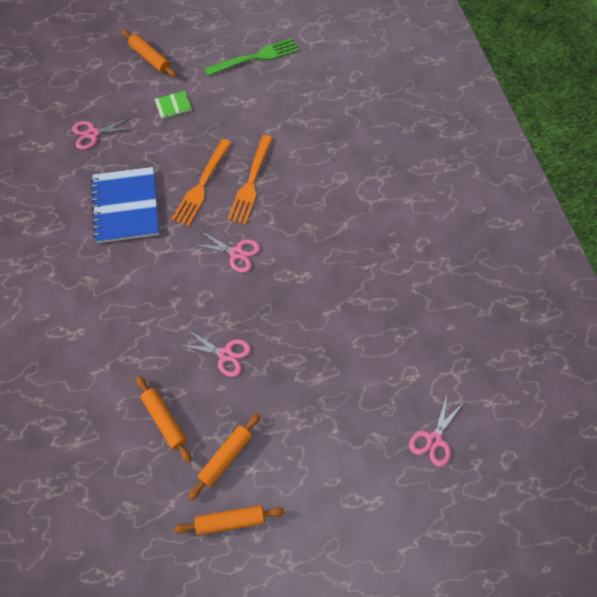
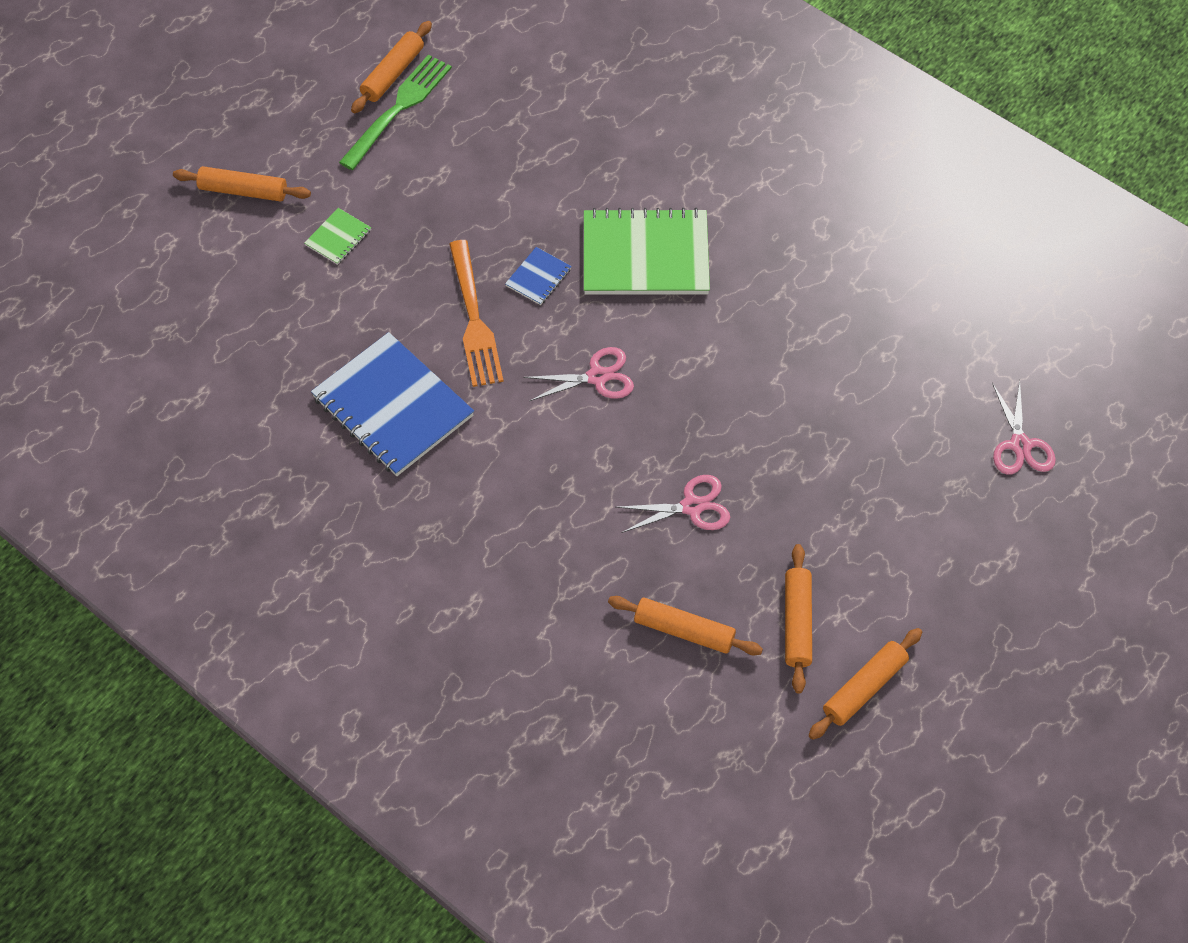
camera: 35 degrees left, 5 degrees down
pink scissors [72,117,136,150] -> none
orange fork [228,135,273,225] -> blue notebook [505,247,572,305]
none -> orange rolling pin [351,21,432,113]
none -> green notebook [584,208,710,295]

